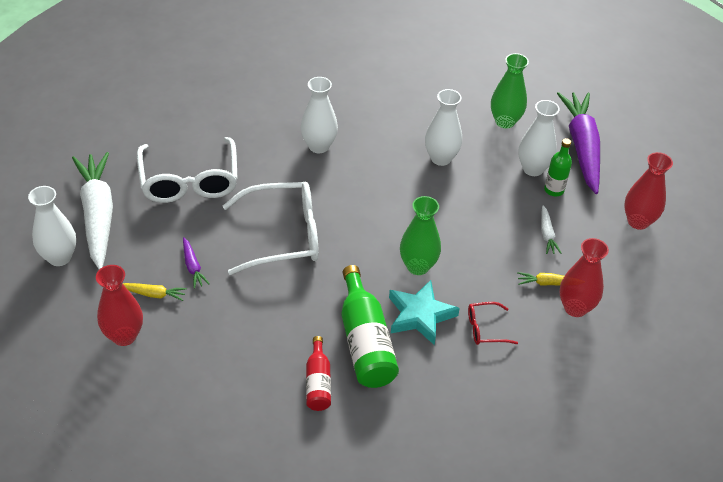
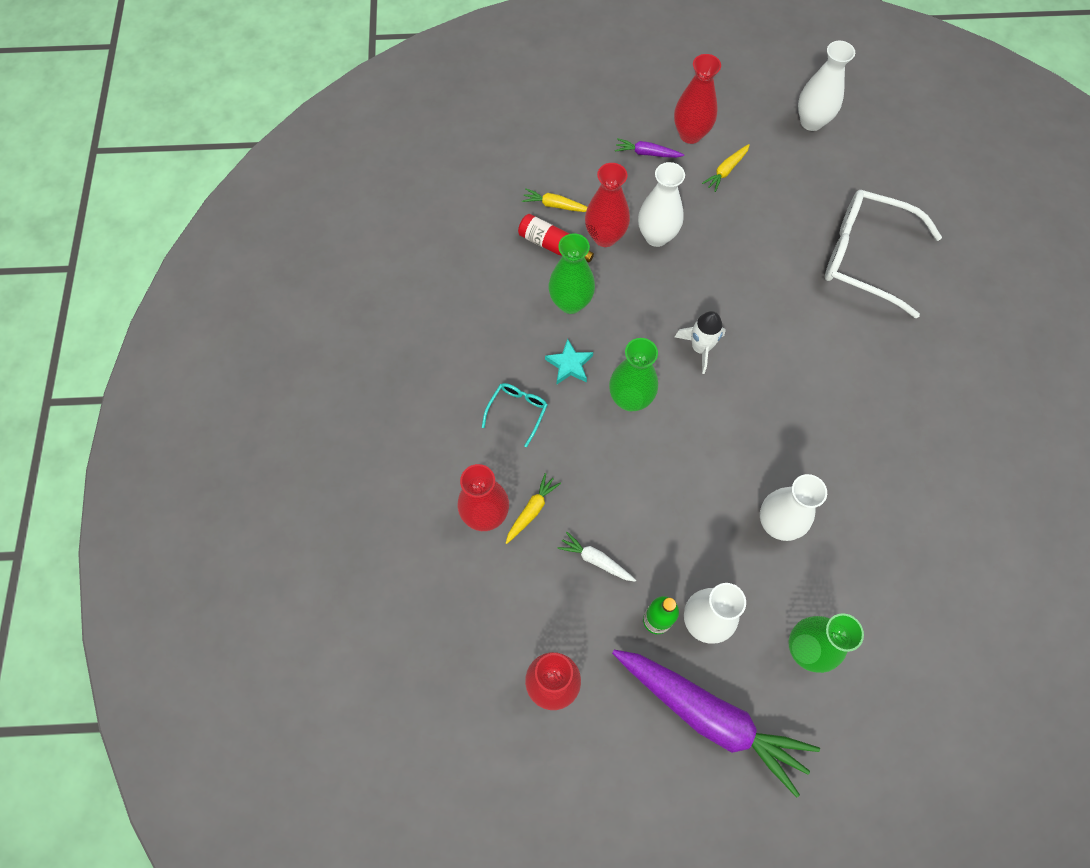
camera: 125 degrees right, 20 degrees up
white carrot [72,152,113,270] -> none
purple carrot [183,237,210,289] -> purple carrot moved to [615,138,684,158]
white glasses [223,182,319,275] -> none
white vase [301,77,338,153] -> white vase moved to [638,162,685,247]
green bottle [341,265,399,388] -> green vase [549,233,595,314]
turquoise star [389,280,460,345] -> turquoise star [545,339,593,384], size x0.61
red glasses [468,302,518,345] -> turquoise glasses [482,383,547,447]
none -> yellow carrot [522,188,587,212]
none -> red vase [585,163,630,247]
none -> white rocket [675,311,726,374]

